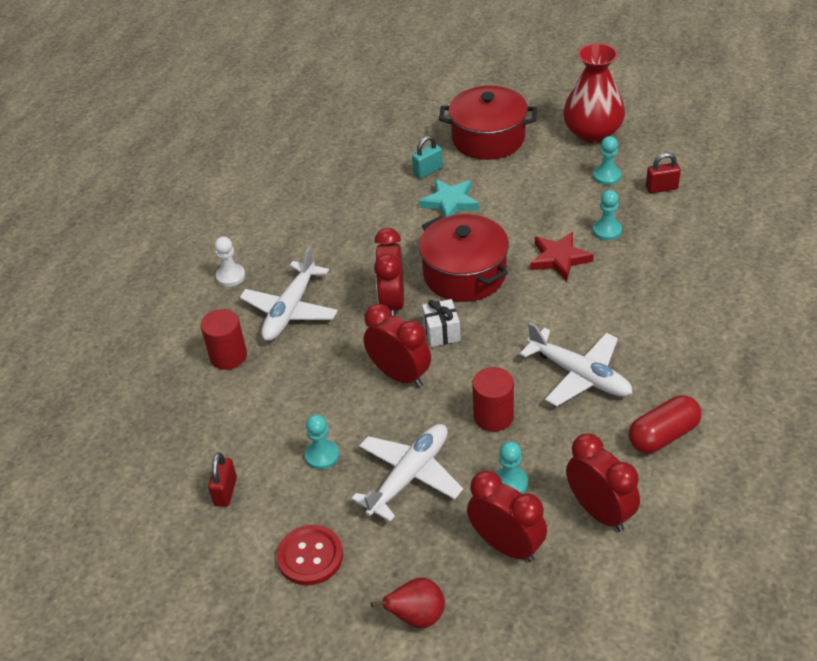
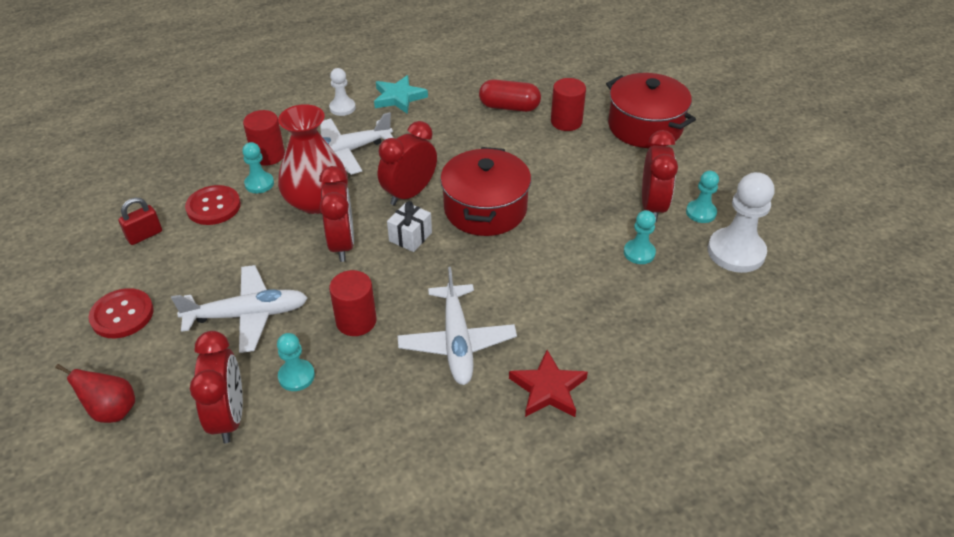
camera: 40 degrees right, 0 degrees up
turquoise pawn [305,414,339,470] -> turquoise pawn moved to [242,142,274,193]
turquoise padlock [412,136,443,179] -> red cylinder [551,78,586,131]
turquoise star [419,179,479,217] -> turquoise star moved to [374,75,428,114]
red star [530,232,594,281] -> red star moved to [509,350,588,417]
red vase [563,43,625,143] -> red vase moved to [278,104,348,214]
red clock [566,433,640,532] -> red clock moved to [642,130,678,222]
red capsule [629,395,701,453] -> red capsule moved to [479,79,541,112]
red padlock [646,153,681,193] -> white pawn [708,172,775,273]
none -> red button [185,185,241,225]

